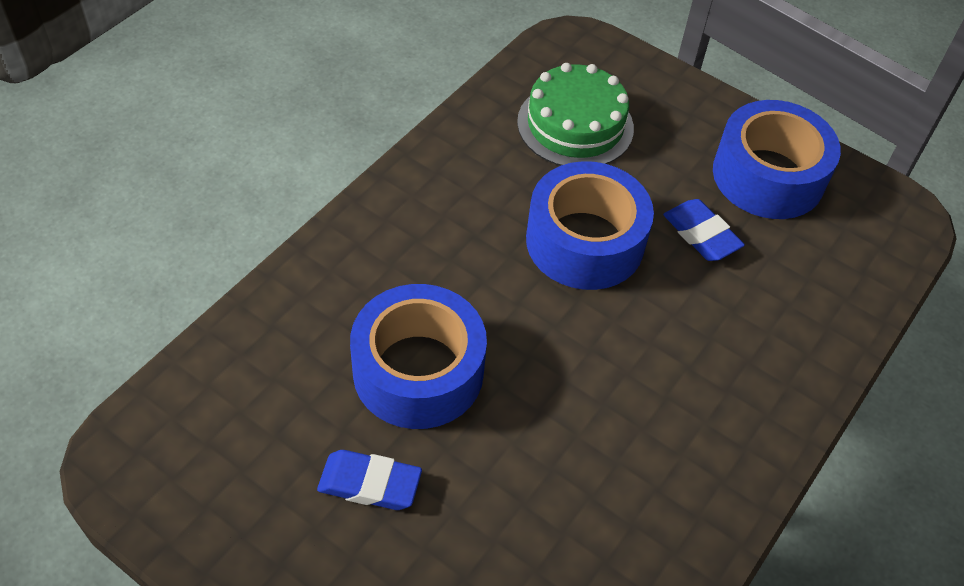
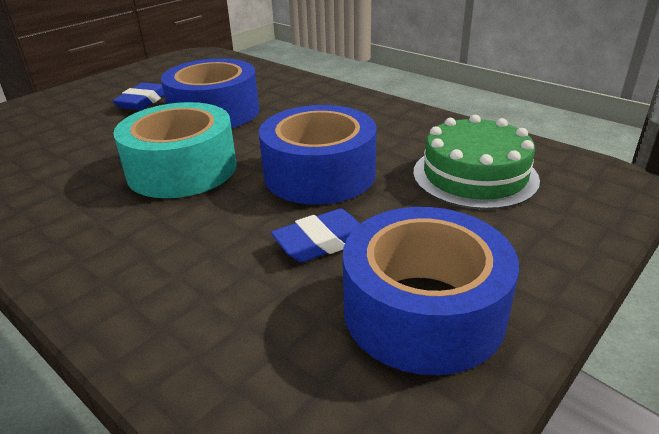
camera: 100 degrees right, 20 degrees down
none -> turquoise tape [113,102,237,198]

